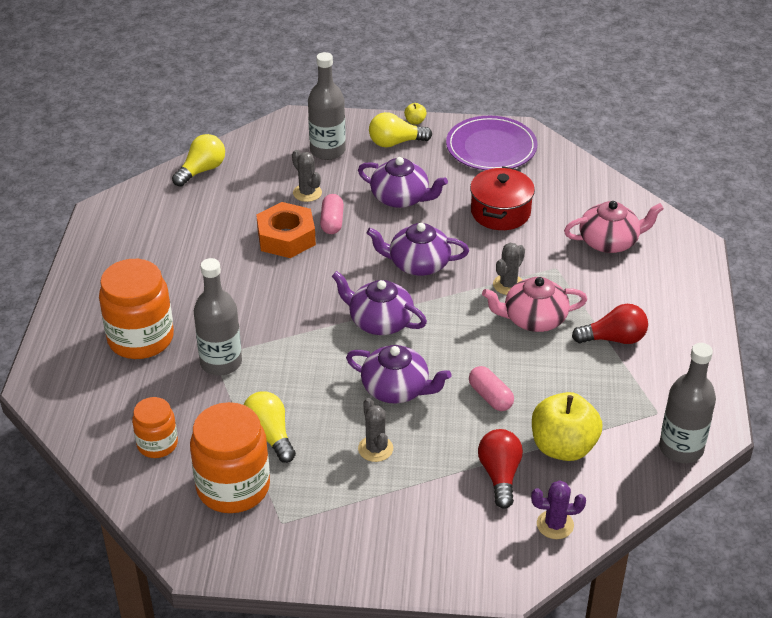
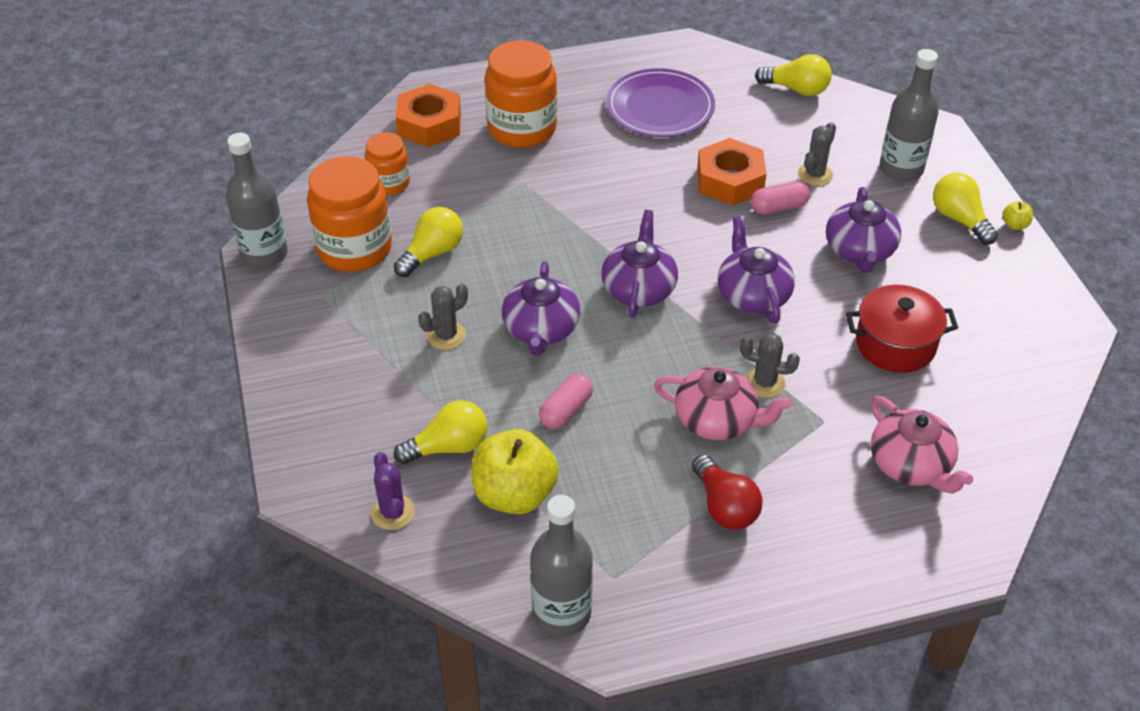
camera: 70 degrees right, 5 degrees up
grey bottle [194,258,242,376] -> grey bottle moved to [226,133,288,268]
purple plate [446,116,537,170] -> purple plate moved to [606,68,715,137]
red light bulb [478,429,523,509] -> yellow light bulb [394,400,487,465]
pink teapot [482,277,587,332] -> pink teapot turned 135 degrees clockwise [654,367,792,440]
none -> orange nut [396,84,461,147]

